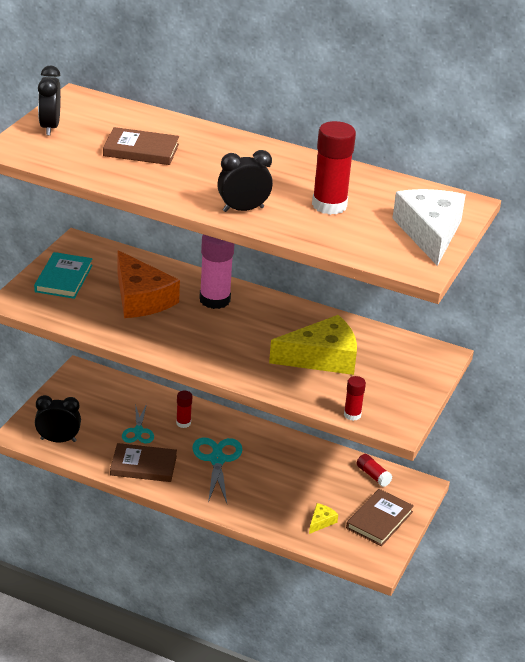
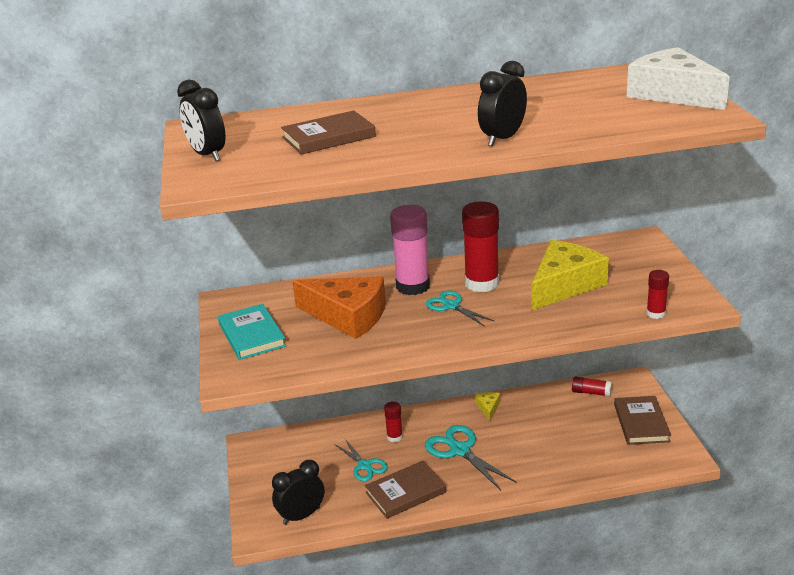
camera: 30 degrees left, 5 degrees down
yellow cheese [309,503,338,534] -> yellow cheese moved to [475,392,500,421]
red glue stick [312,121,356,215] -> red glue stick moved to [462,201,499,292]
none -> turquoise scissors [426,291,494,326]

